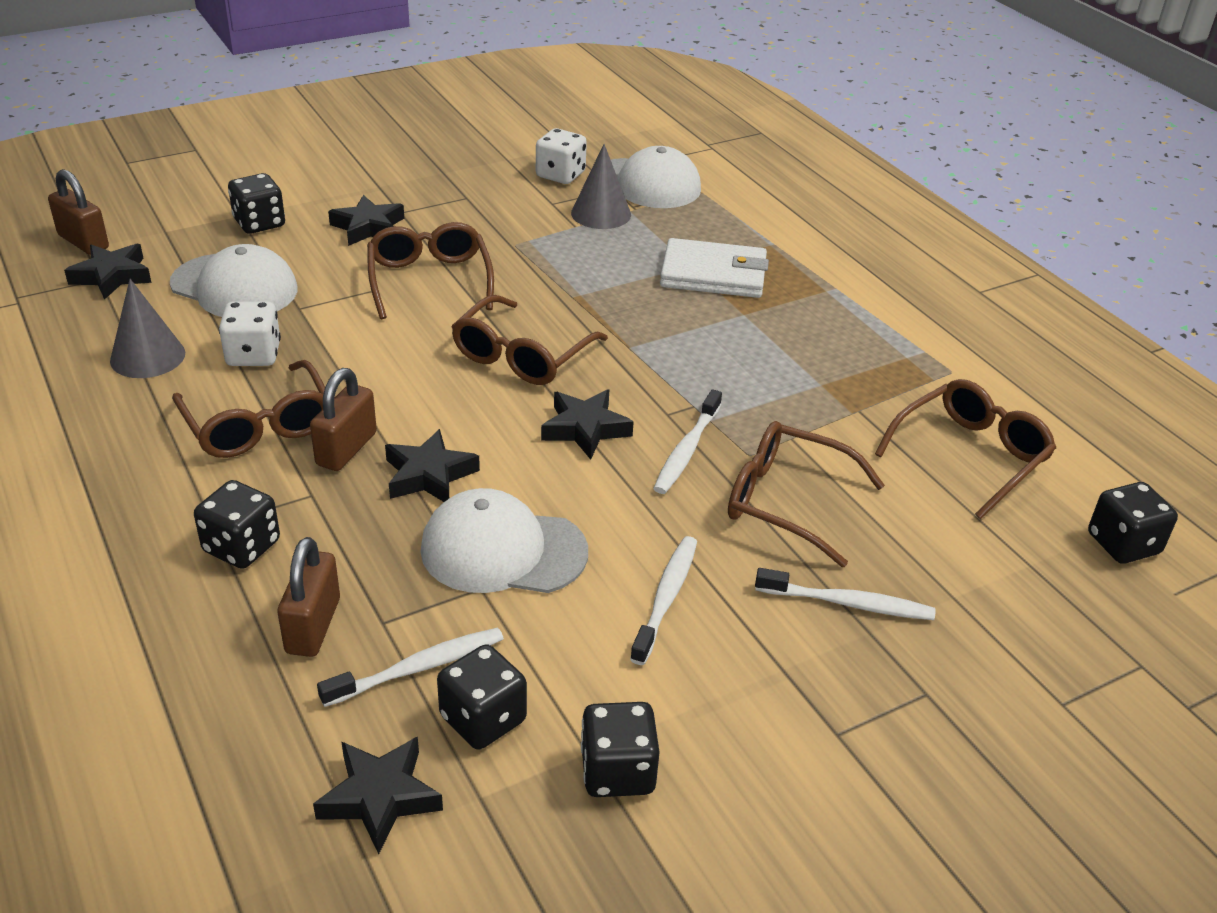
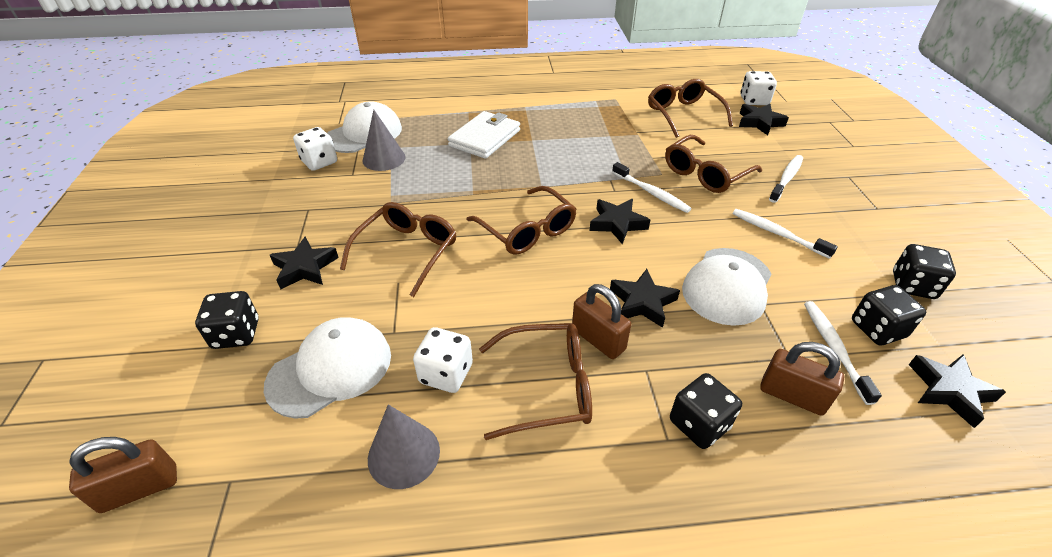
camera: 65 degrees left, 5 degrees up
black star [64,244,152,300] -> black star moved to [739,104,789,135]
brown glasses [367,222,494,319] -> brown glasses turned 105 degrees clockwise [340,202,457,297]
black dice [1088,482,1178,564] -> white dice [740,71,777,105]

